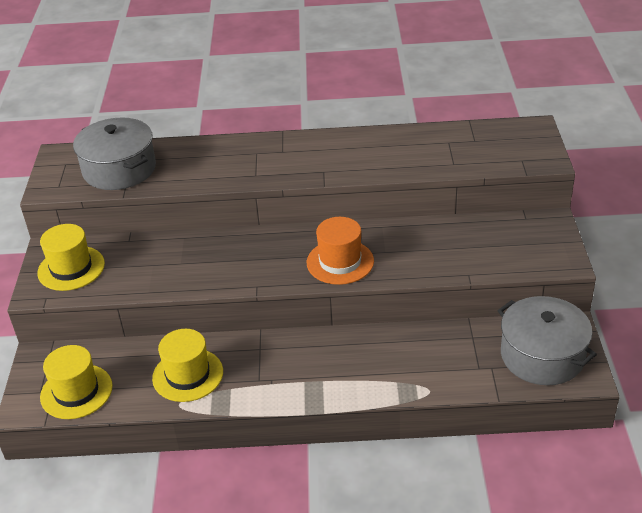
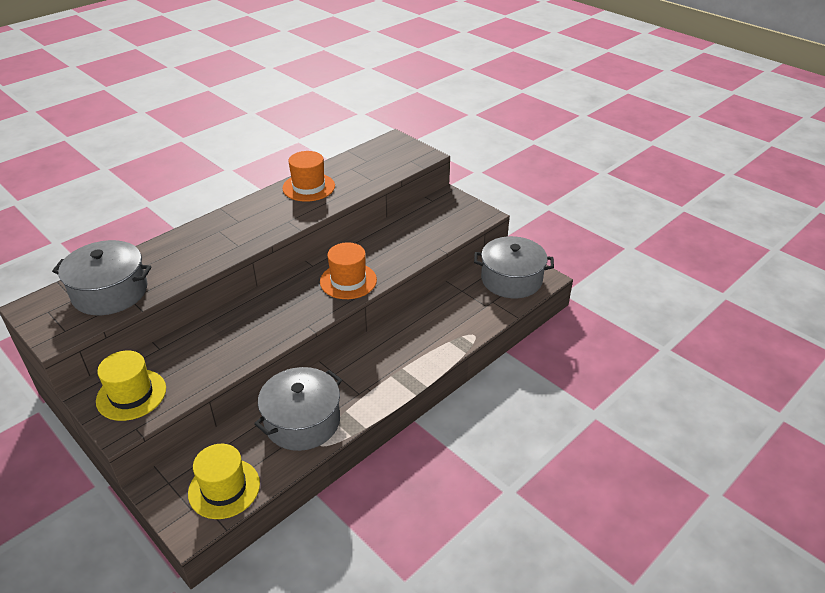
camera: 45 degrees left, 0 degrees up
yellow hat [152,329,223,402] -> grey pot [254,367,342,451]
none -> orange hat [282,151,335,202]

